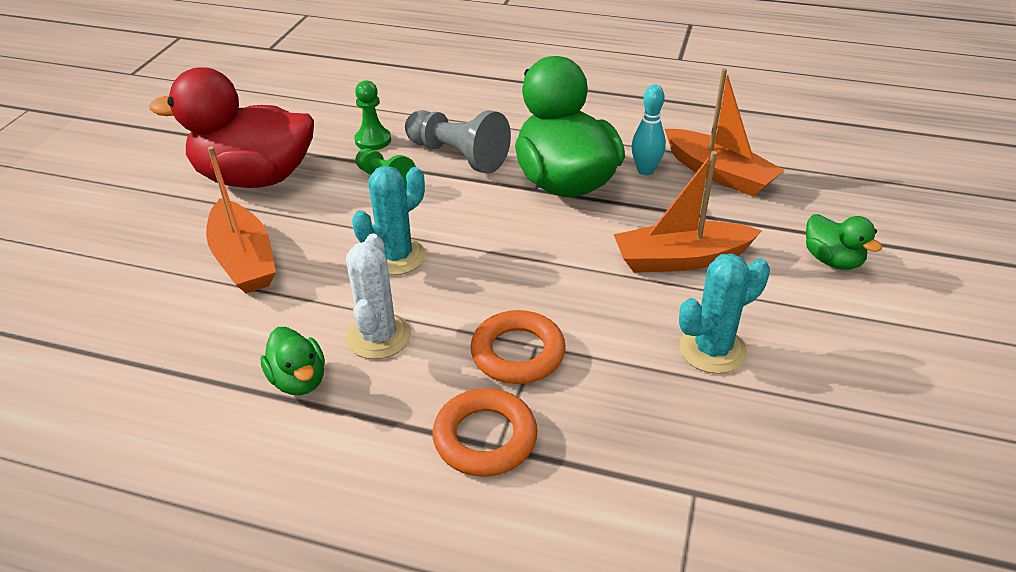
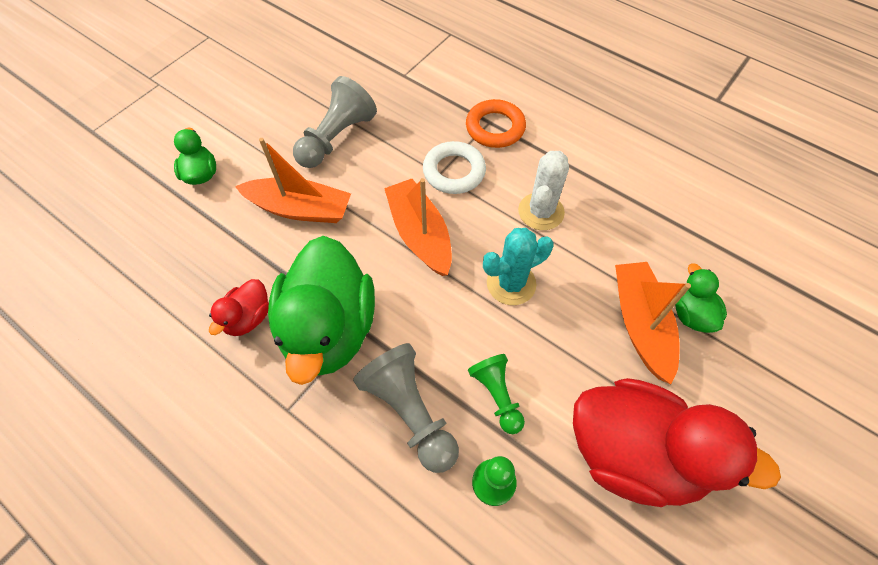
camera: 160 degrees left, 20 degrees up
green duck [260,327,325,395] -> green duck moved to [675,263,727,333]
orange ring [471,310,566,384] -> white ring [423,141,486,194]
turquoise bowling pin [631,84,666,175] -> red duck [209,279,269,336]
orange boat [665,68,784,196] -> orange boat moved to [384,178,452,276]
turquoise cactus [679,253,770,374] -> grey pawn [293,76,377,168]

